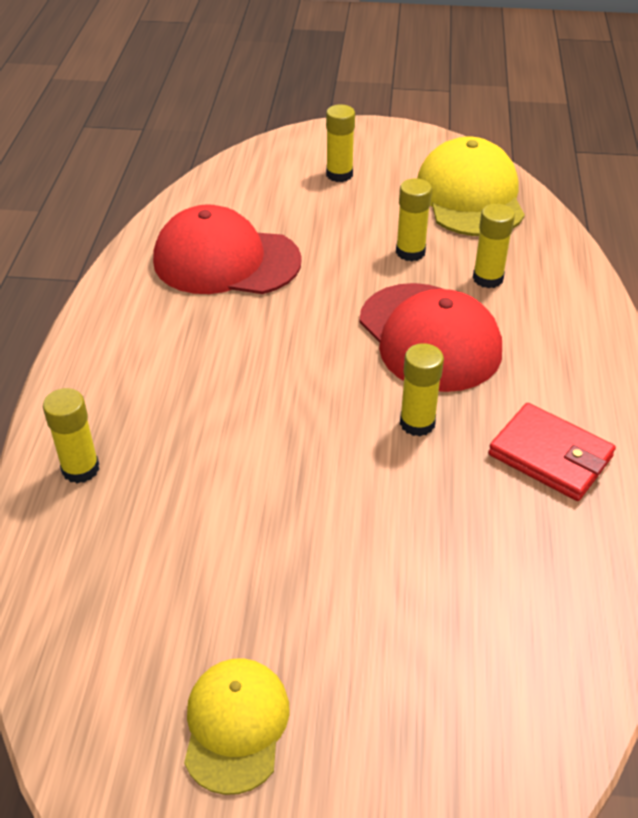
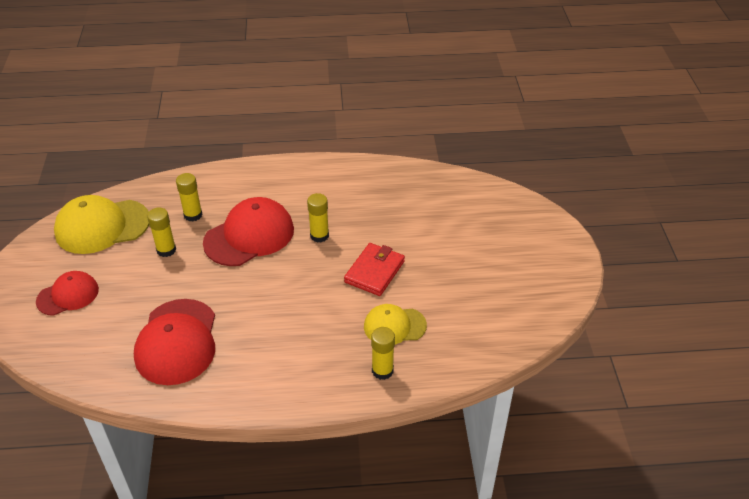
camera: 100 degrees left, 0 degrees up
yellow cap [184,658,289,795] -> yellow cap moved to [364,304,427,345]
yellow glue stick [326,105,355,182] -> red cap [36,271,99,316]
red wallet [488,403,616,501] -> red wallet moved to [344,243,405,296]

